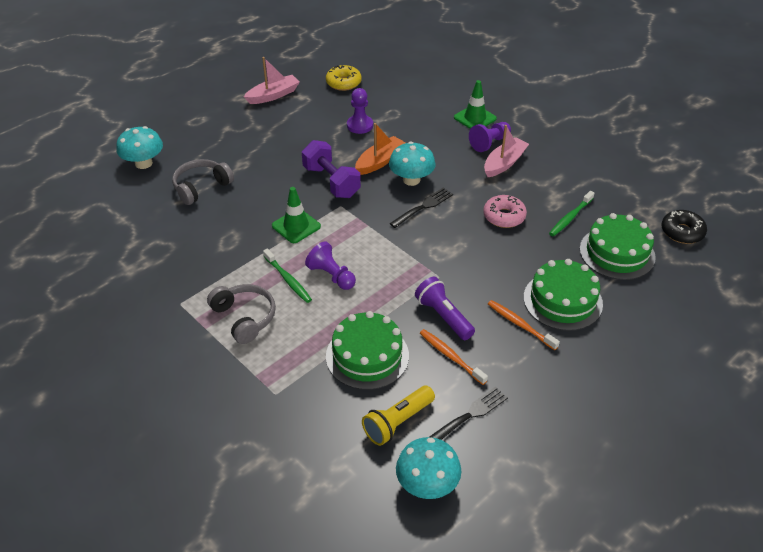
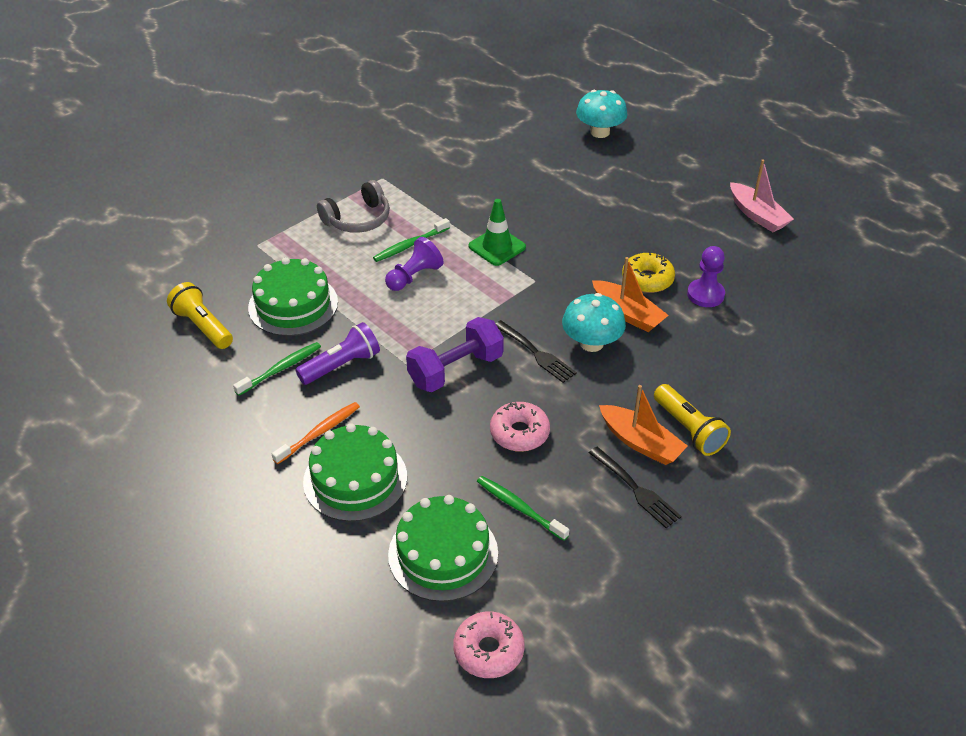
camera: 90 degrees right, 0 degrees up
grey headphones [172,159,234,205] -> none
purple dumbbell [302,140,361,198] -> purple dumbbell moved to [406,317,504,392]
yellow donut [326,65,361,91] -> yellow donut moved to [622,252,675,293]
turquoise mushroom [396,437,461,499] -> none
orange toothbrush [420,329,488,385] -> green toothbrush [233,342,321,396]
black fork [429,387,508,440] -> black fork moved to [589,447,682,528]
green traffic cone [454,80,497,129] -> none
purple pawn [469,122,511,152] -> yellow flashlight [654,384,731,456]
pink boat [484,125,529,177] -> orange boat [599,385,688,465]
black donut [662,210,707,244] -> pink donut [453,611,525,678]

